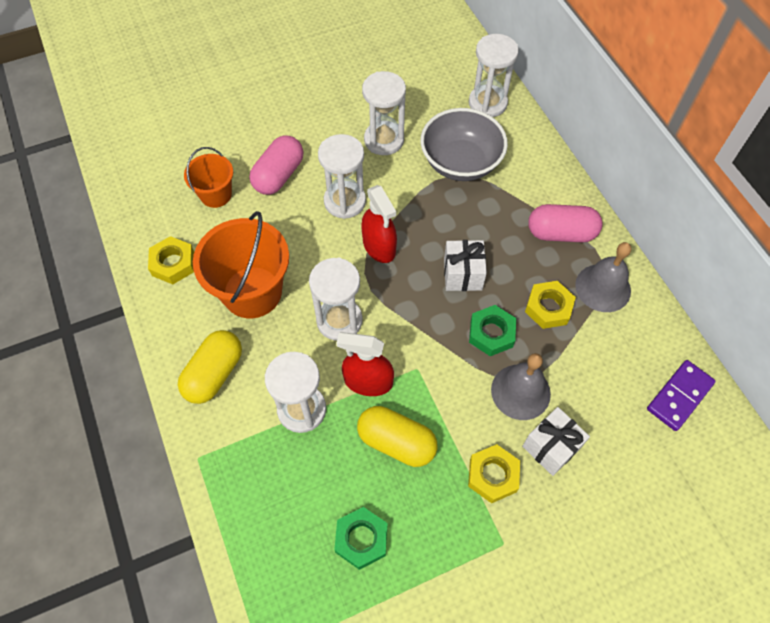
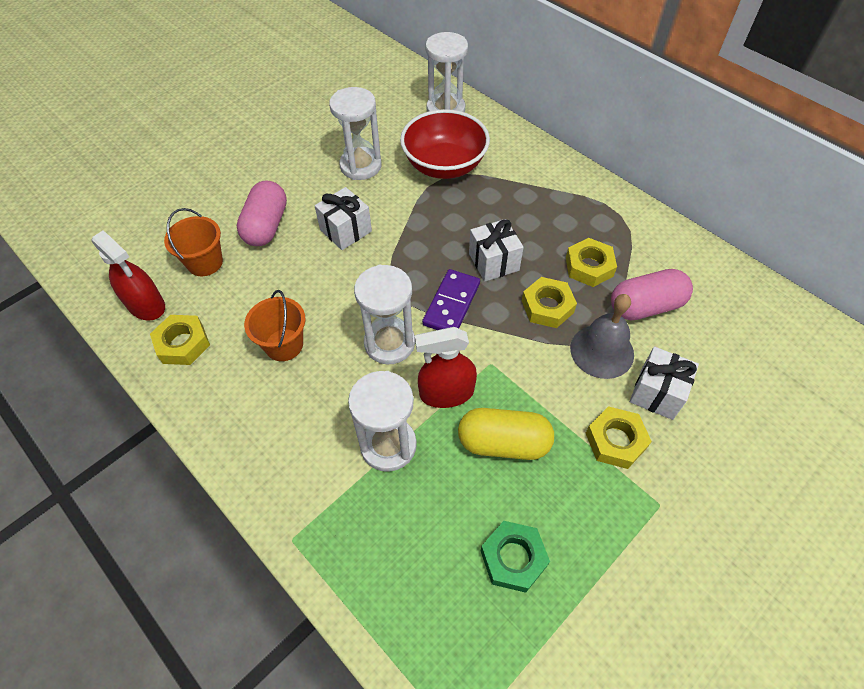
camera: 20 degrees left, 5 degrees down
yellow capsule [178,330,242,404] -> none
orange bucket [193,211,289,318] -> orange bucket [244,290,306,361], size x0.57
white hourglass [318,134,366,219] -> white gift [315,187,372,250]
red spray bottle [361,185,397,263] -> red spray bottle moved to [91,230,165,320]
grey bowl [420,108,508,181] -> red bowl [400,109,490,179]
green nut [469,305,516,356] -> yellow nut [522,277,577,328]
pink capsule [528,204,603,242] -> pink capsule moved to [611,269,693,320]
grey bell [575,242,631,312] -> none
purple domino [647,360,716,431] -> purple domino moved to [422,269,480,330]

